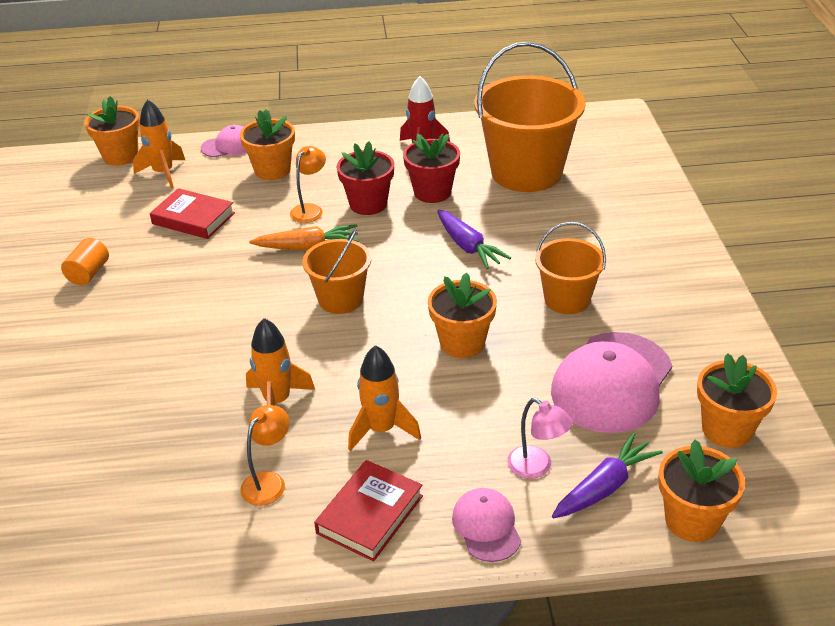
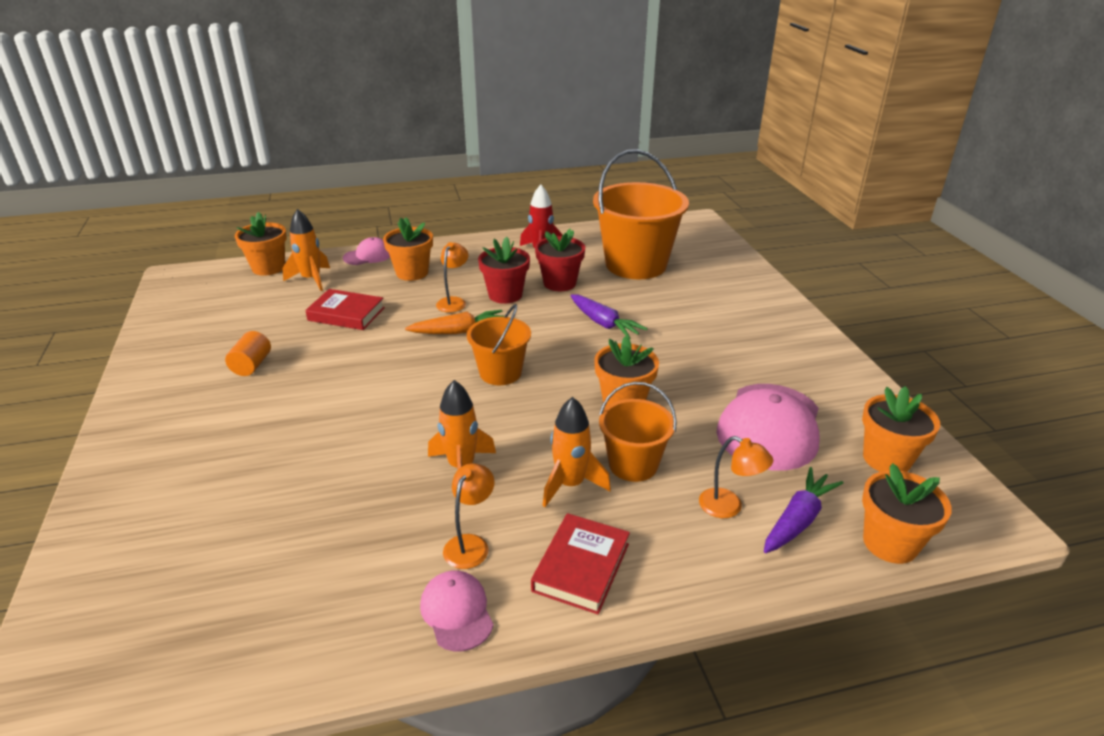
camera: 10 degrees left, 5 degrees down
pink cap [452,488,521,562] -> pink cap moved to [420,571,494,651]
pink lamp [507,398,573,479] -> orange lamp [699,436,773,518]
orange bucket [535,222,606,314] -> orange bucket moved to [599,382,677,482]

